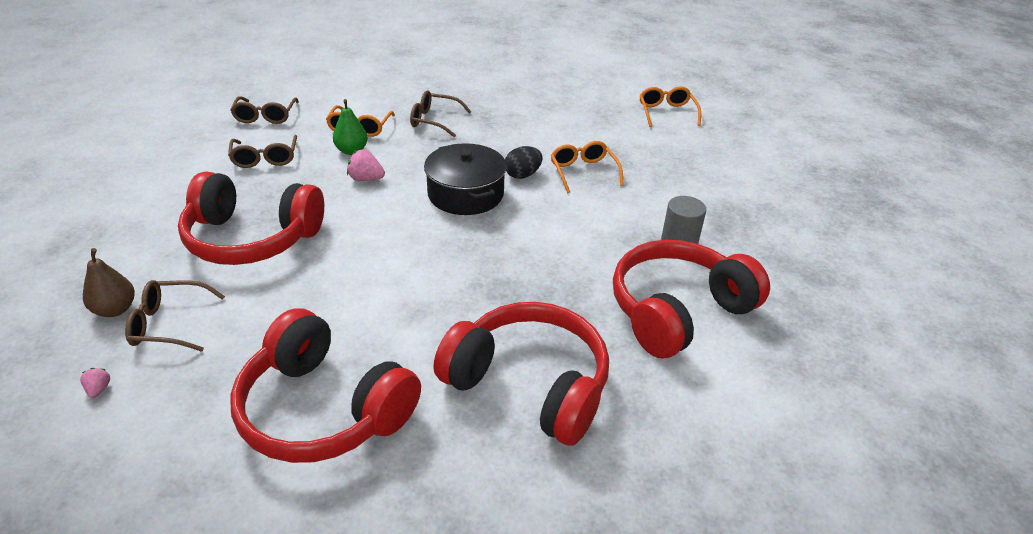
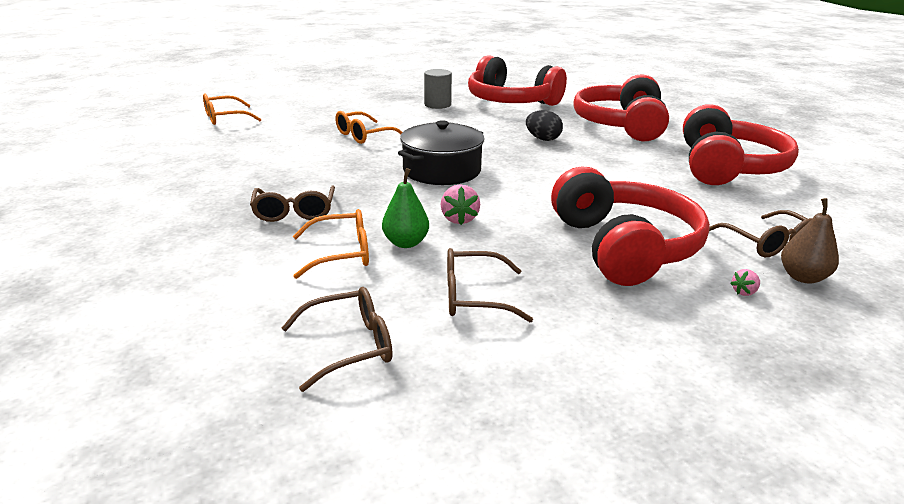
camera: 110 degrees left, 10 degrees down
pink strawberry [80,368,110,398] -> pink strawberry moved to [730,269,760,296]
brown glasses [228,135,297,168] -> brown glasses turned 150 degrees counterclockwise [447,248,533,322]
black egg [505,146,542,179] -> black egg moved to [526,110,563,141]

